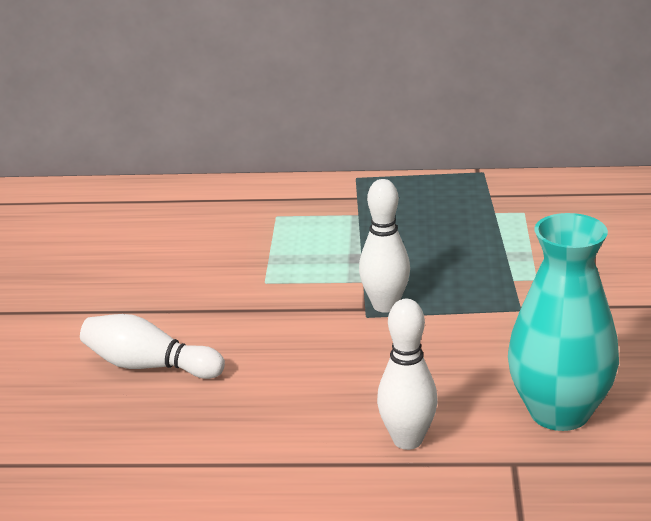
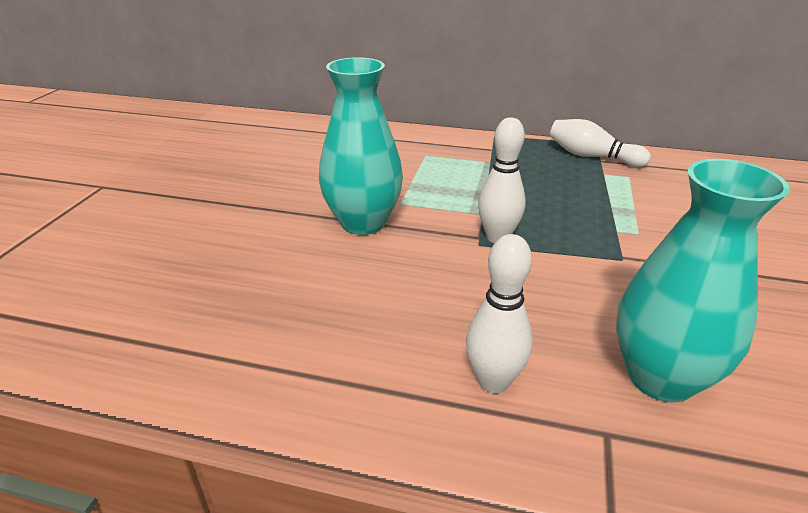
camera: 10 degrees right, 5 degrees up
white bowling pin [80,314,225,379] -> white bowling pin moved to [549,119,651,167]
none -> turquoise vase [319,57,403,235]

